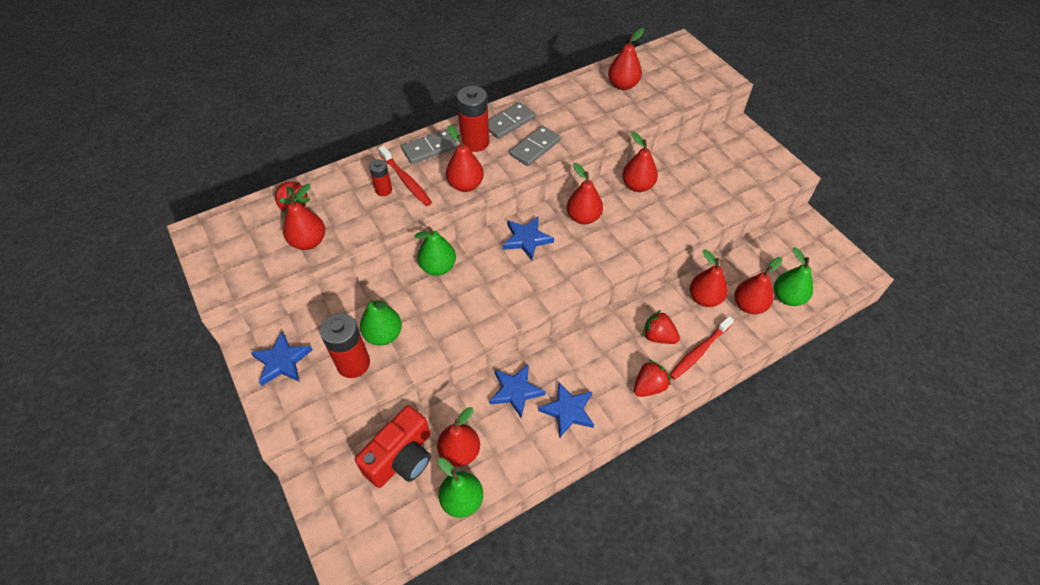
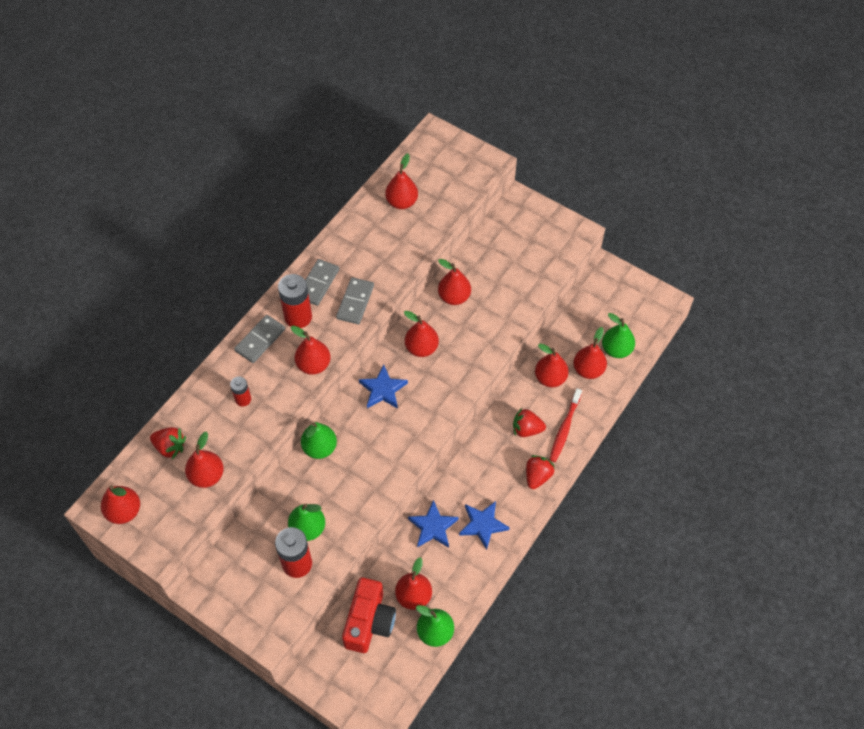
camera: 25 degrees left, 5 degrees up
blue star [251,332,313,386] -> none
red toothbrush [378,146,432,206] -> none
none -> red pear [101,485,140,524]

